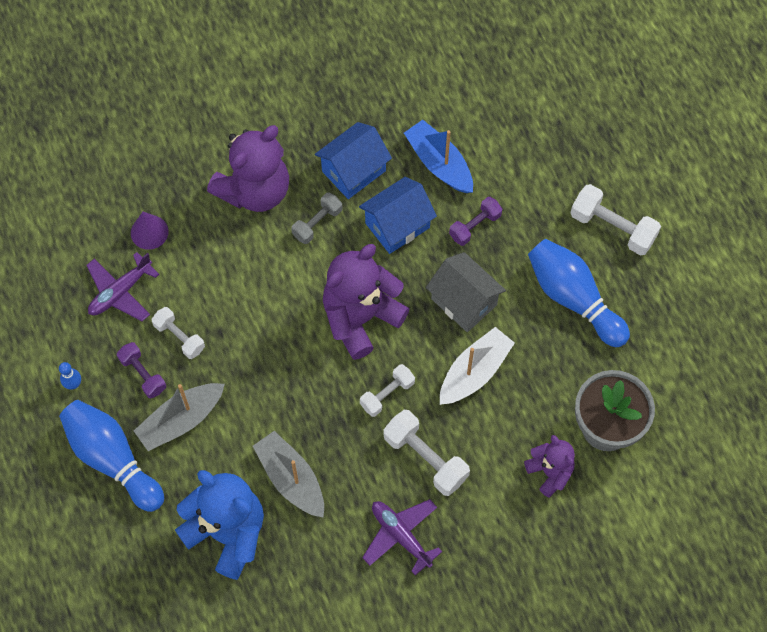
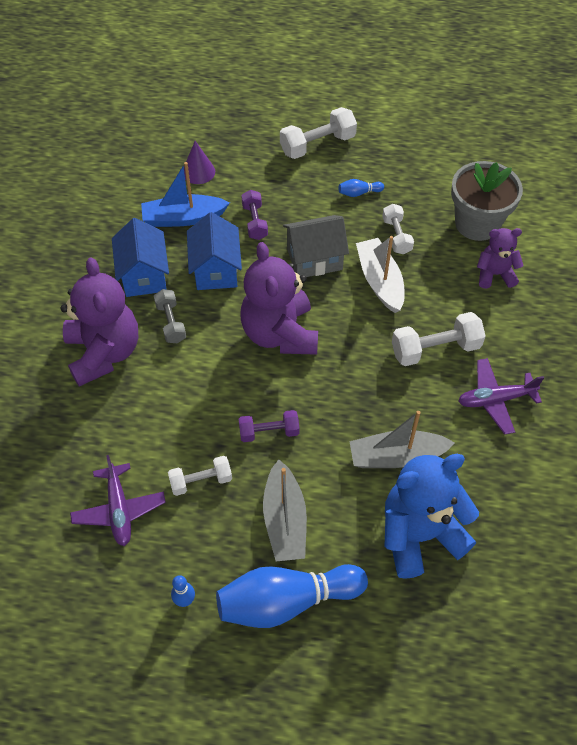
camera: 60 degrees left, 10 degrees down
purple dumbbell [117,342,166,398] -> purple dumbbell moved to [239,410,300,442]
purple cone [131,212,169,250] -> purple cone moved to [184,141,215,184]
white dumbbell [360,364,415,417] -> white dumbbell moved to [382,204,414,254]
blue bowling pin [528,239,630,347] -> blue bowling pin [338,179,384,197], size x0.41

